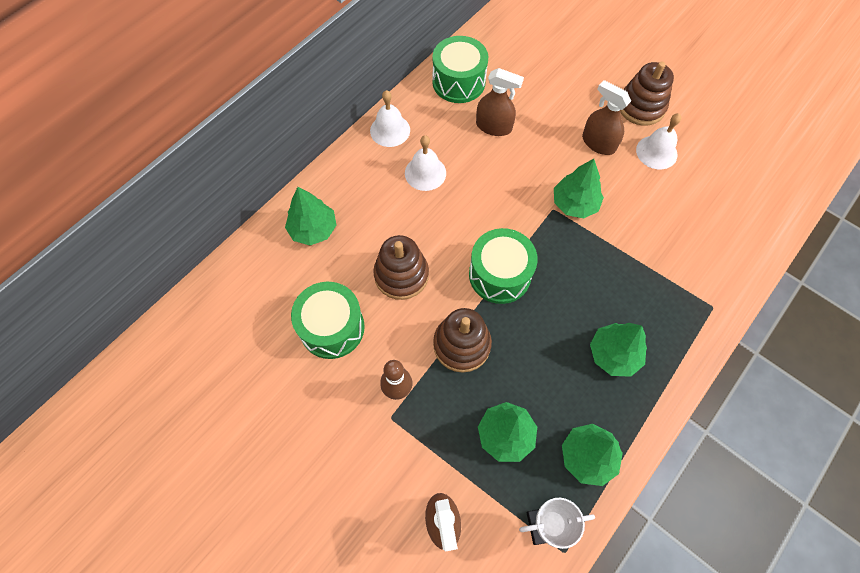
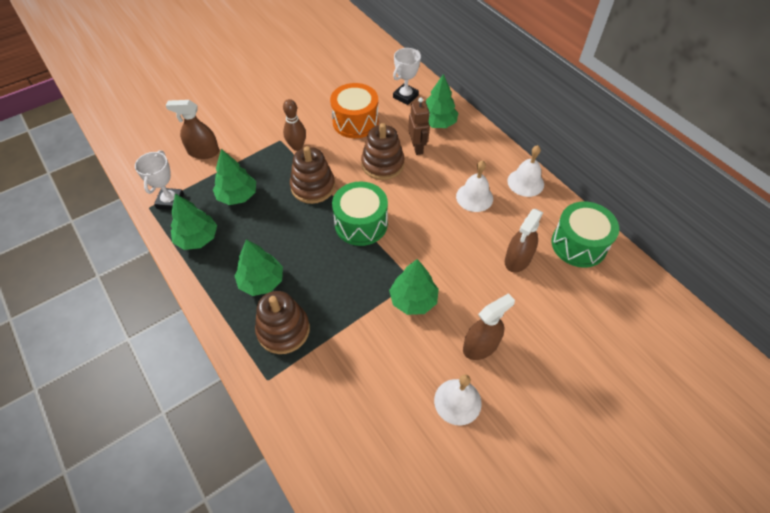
camera: 105 degrees right, 10 degrees down
green drum [291,282,365,359] -> orange drum [330,83,379,138]
brown stacking toy [620,61,674,126] -> brown stacking toy moved to [255,291,310,354]
none -> white trophy [393,48,421,105]
none -> brown robot [408,97,430,155]

